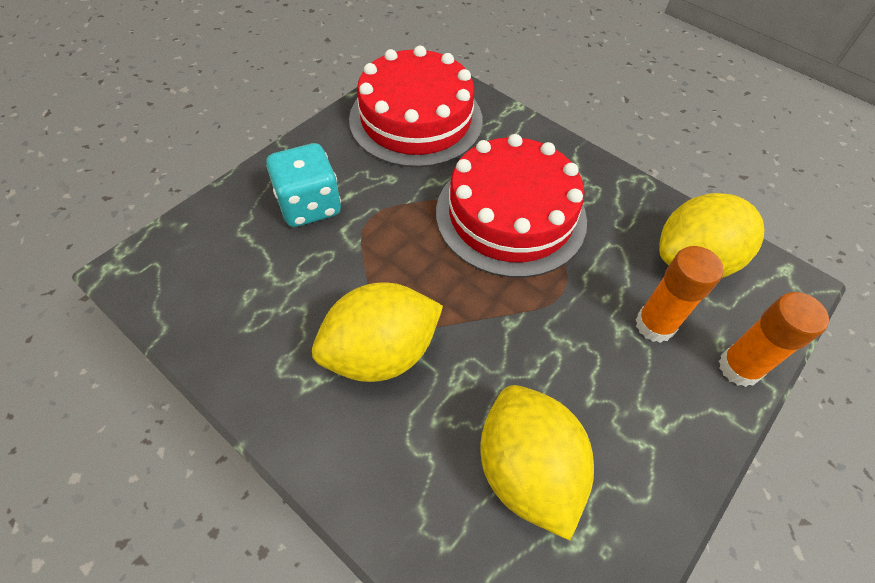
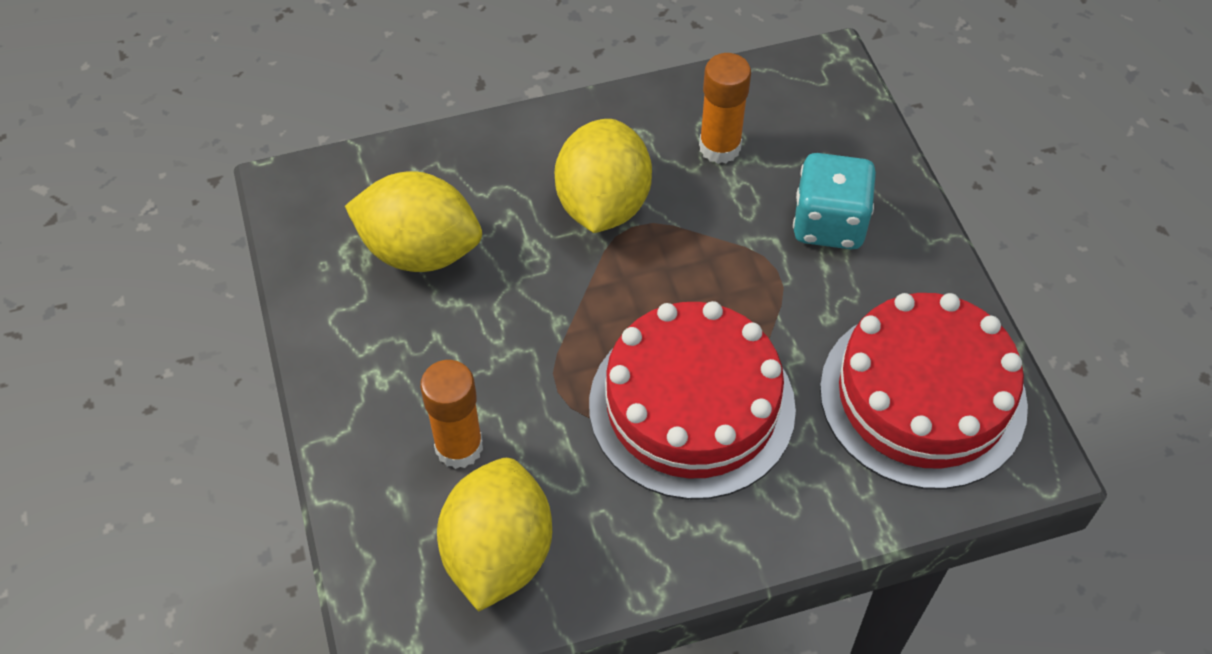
camera: 125 degrees right, 0 degrees up
orange glue stick [719,292,829,387] -> orange glue stick moved to [699,53,751,164]

